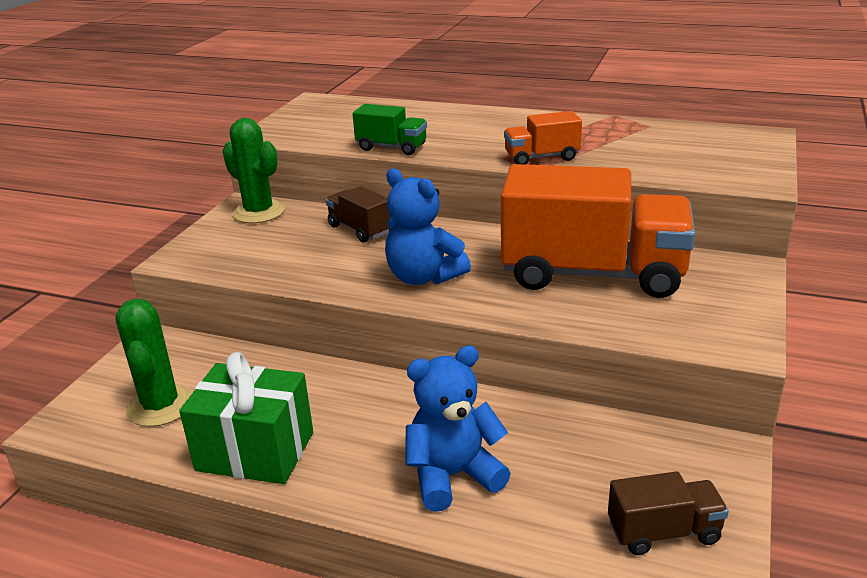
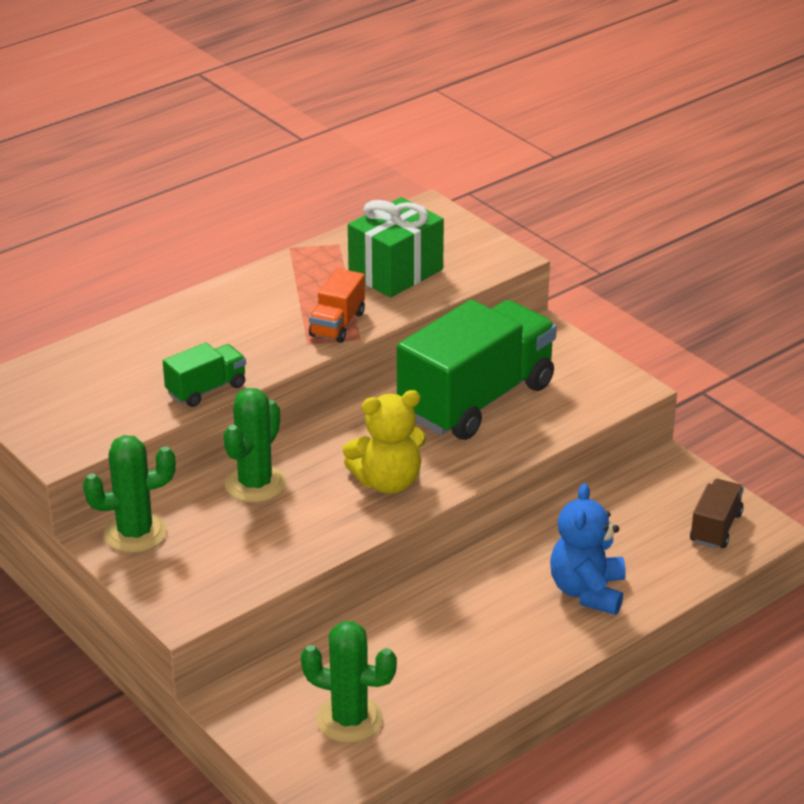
camera: 60 degrees left, 5 degrees up
green gift [179,352,313,484] -> green gift moved to [348,197,444,298]
brown truck [326,186,390,243] -> green cactus [223,388,286,503]
blue teddy bear [385,169,471,285] -> yellow teddy bear [343,390,426,494]
orange truck [501,164,695,298] -> green truck [397,300,557,440]

